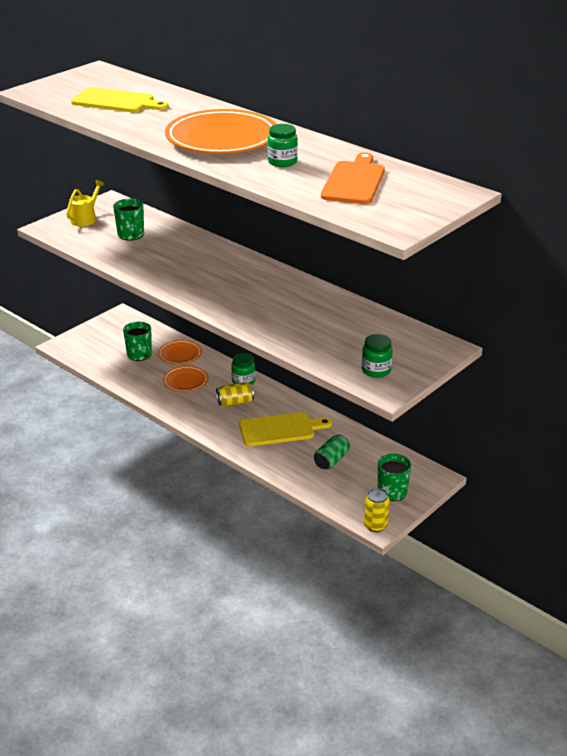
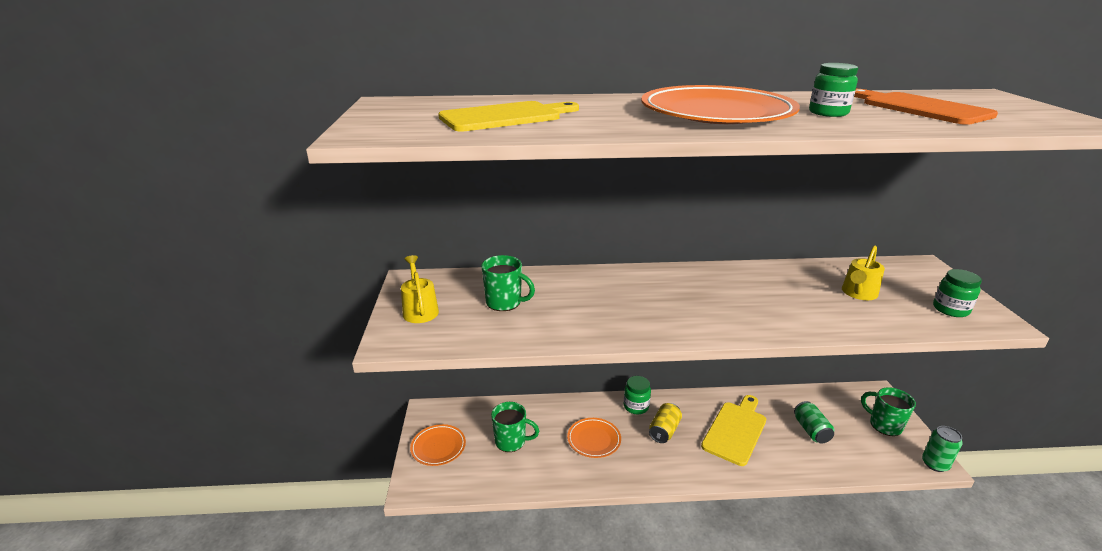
camera: 45 degrees left, 5 degrees down
orange plate [158,340,202,365] -> orange plate moved to [410,424,466,466]
yellow can [364,488,390,532] -> green can [922,426,963,472]
none -> yellow watering can [842,245,885,300]

